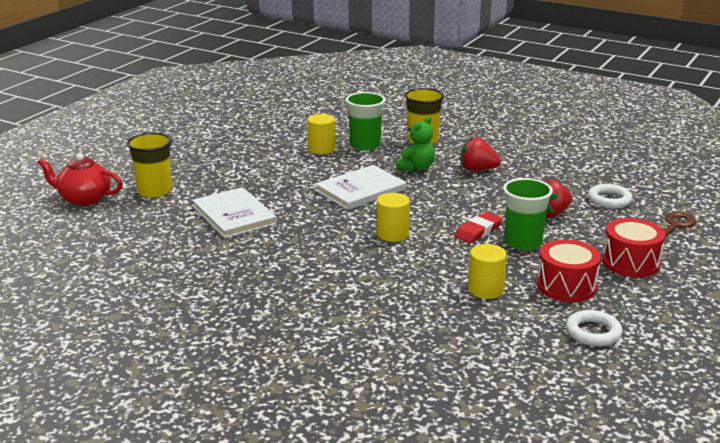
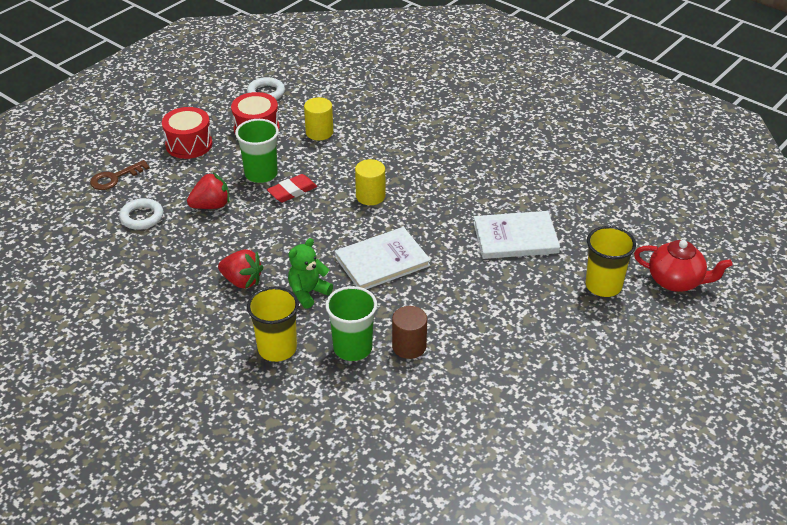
camera: 170 degrees left, 15 degrees up
white book [192,187,277,238] -> white book turned 75 degrees counterclockwise [473,211,560,259]
yellow cylinder [307,114,335,154] -> brown cylinder [392,306,427,359]

